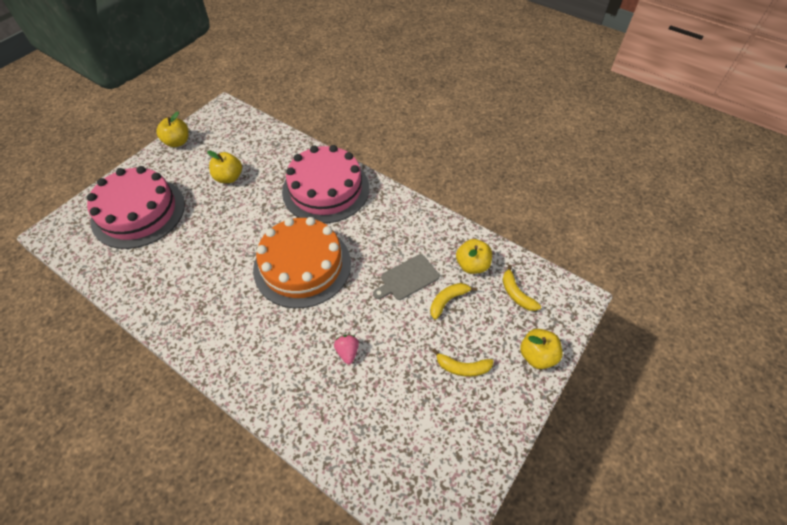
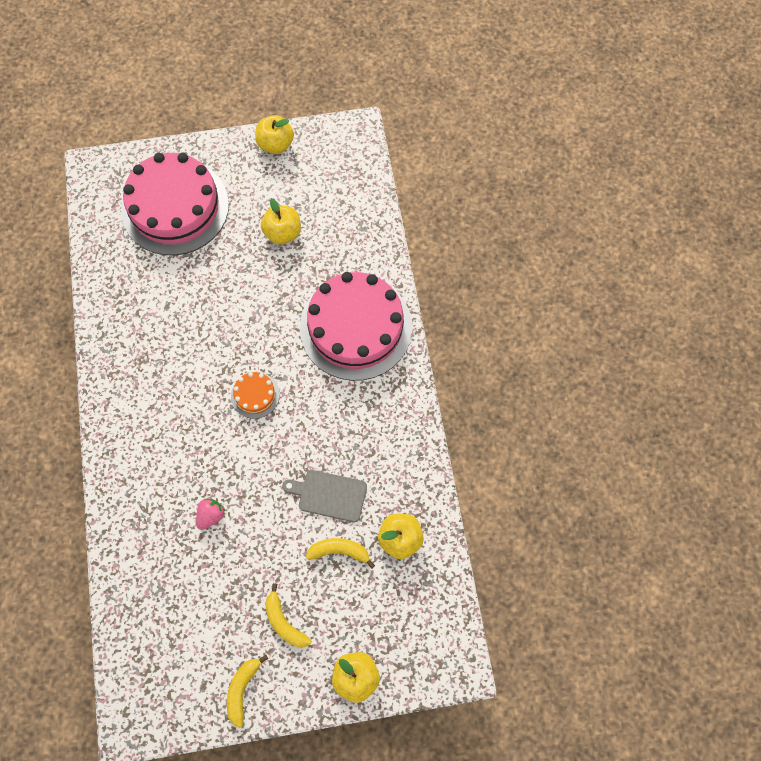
camera: 45 degrees right, 15 degrees up
orange cake [253,217,351,308] -> orange cake [231,372,280,419], size x0.42
yellow banana [503,265,541,311] -> yellow banana moved to [227,655,268,728]

